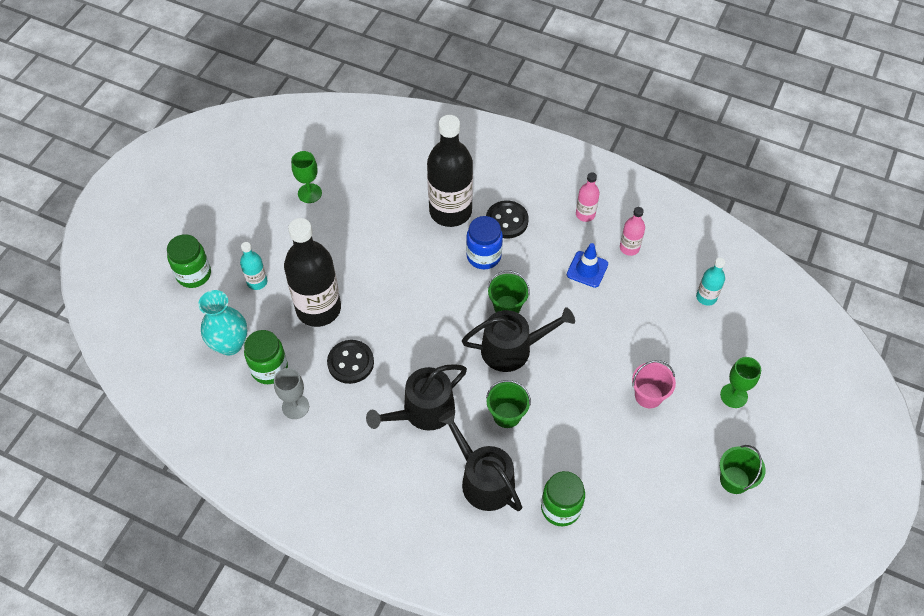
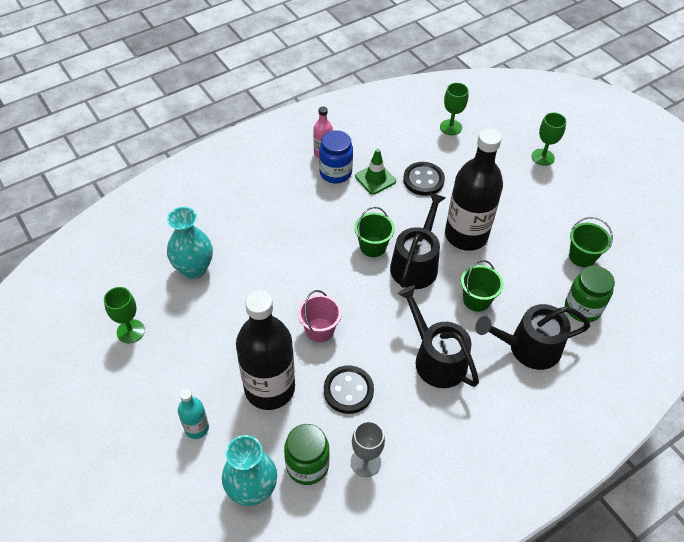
camera: 60 degrees left, 5 degrees down
green jar [167,234,211,288] -> none
black watering can [366,364,467,431] -> black watering can turned 150 degrees clockwise [398,285,479,388]
black bottle [427,115,473,227] -> black bottle moved to [445,129,503,251]
blue jar [466,216,503,269] -> blue jar moved to [319,130,353,183]
black button [486,201,529,238] -> black button moved to [403,162,445,196]
blue traffic cone [567,243,608,288] -> green traffic cone [355,149,396,195]
pink bottle [620,207,645,256] -> none
pink bucket [632,360,676,408] -> pink bucket moved to [298,290,342,342]
turquoise bottle [696,258,725,306] -> green goblet [440,83,469,135]
green bucket [720,445,765,494] -> green bucket moved to [569,217,613,267]
none -> turquoise vase [167,207,213,279]

